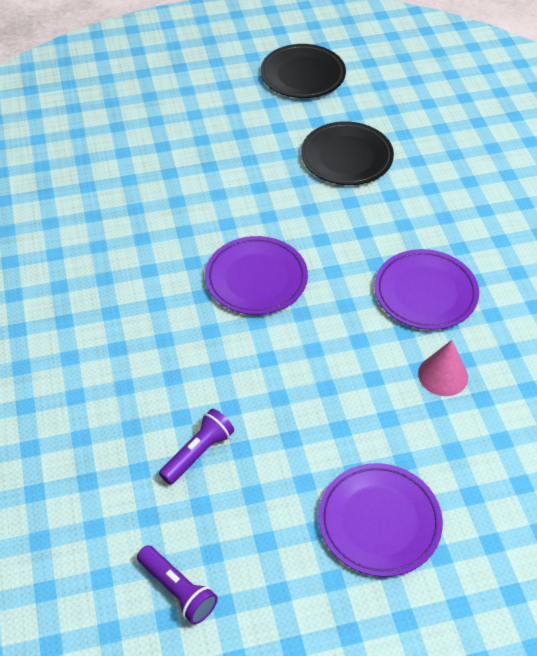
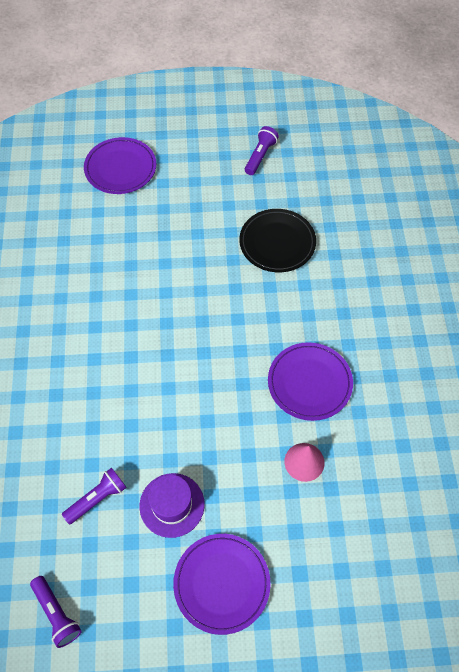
camera: 10 degrees right, 10 degrees up
purple plate [205,236,308,315] -> purple plate moved to [84,137,156,194]
black plate [261,44,346,98] -> purple flashlight [245,126,279,175]
none -> purple hat [139,473,205,538]

